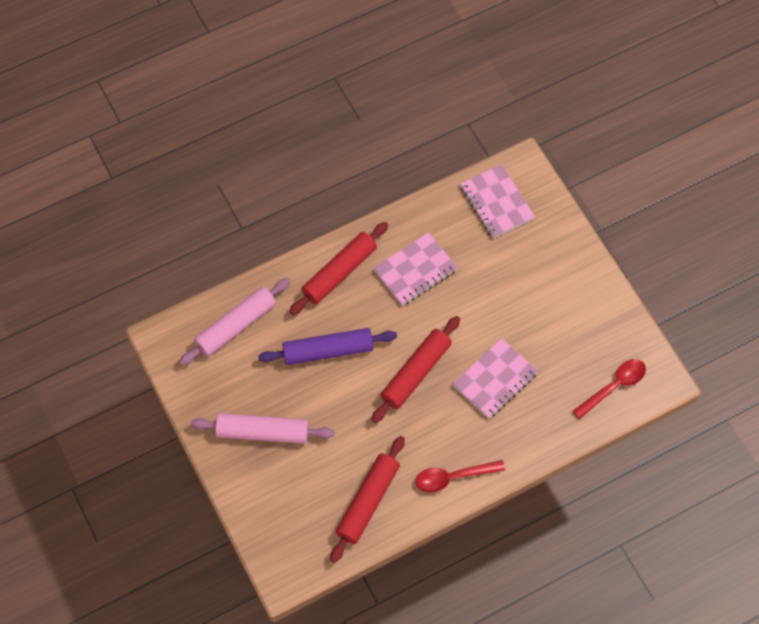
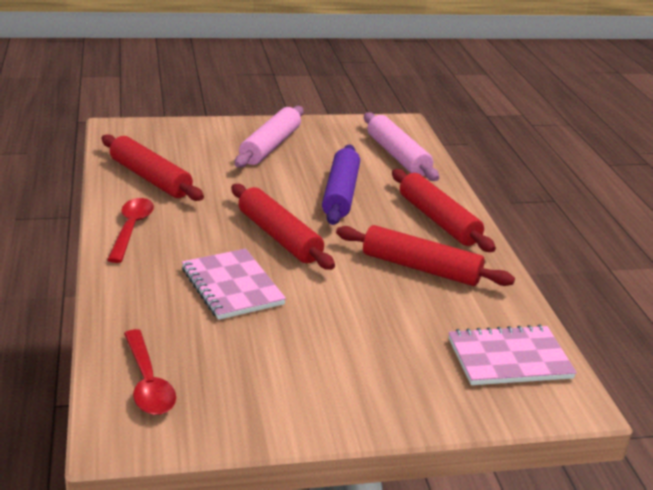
camera: 105 degrees right, 35 degrees down
pink notebook [373,232,458,306] -> red rolling pin [336,225,515,286]

